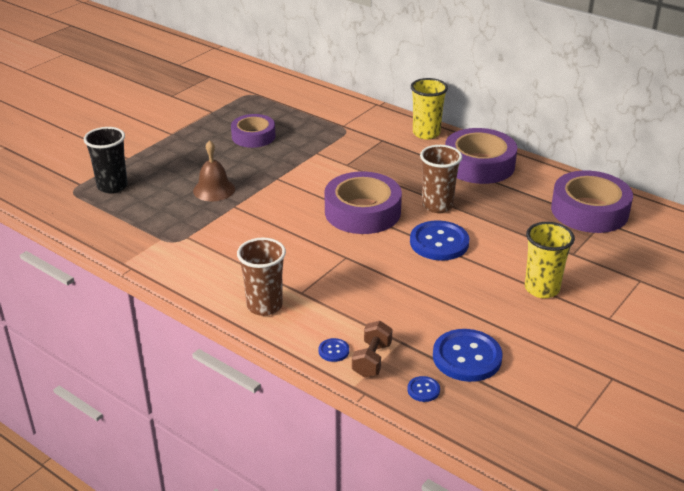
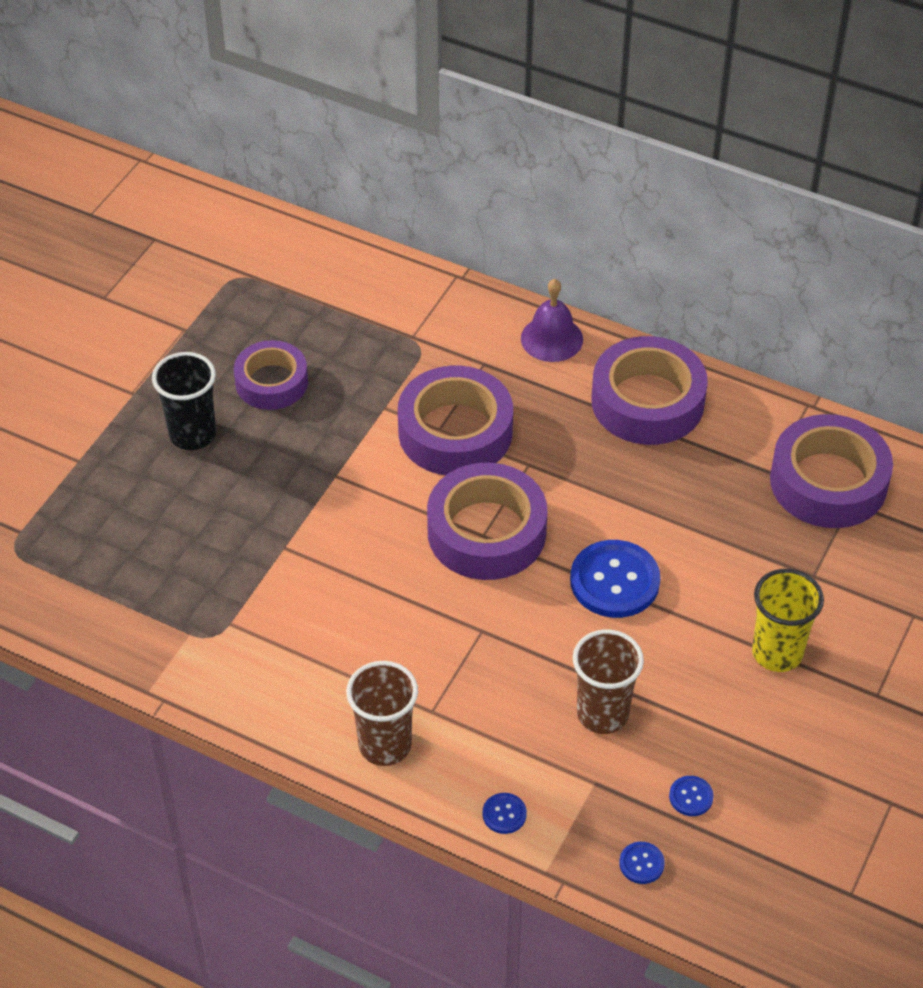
camera: 10 degrees left, 15 degrees up
black cup [84,127,128,193] -> black cup moved to [152,352,216,450]
brown bell [193,140,235,201] -> none
brown dumbbell [352,321,393,378] -> none
yellow cup [411,78,448,139] -> purple bell [521,279,583,362]
brown cup [420,145,462,213] -> brown cup moved to [573,629,644,734]
blue button [433,329,503,382] -> blue button [669,776,714,816], size x0.45
none -> purple tape [398,366,513,475]

